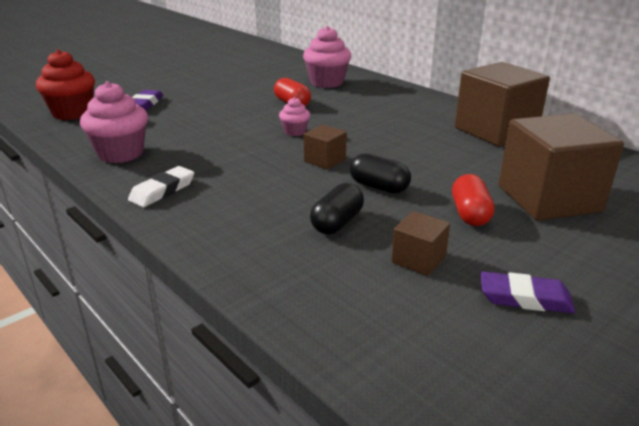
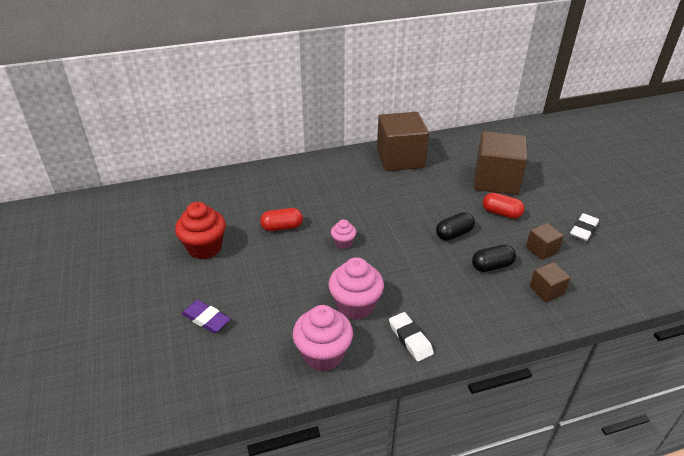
camera: 65 degrees left, 10 degrees up
red cupcake [36,49,95,120] -> red cupcake moved to [175,202,226,259]
pink cupcake [303,26,351,88] -> pink cupcake moved to [328,257,384,320]
brown cube [304,125,347,169] -> brown cube moved to [530,262,571,302]
black capsule [310,183,364,234] -> black capsule turned 75 degrees counterclockwise [472,245,516,272]
purple eraser [481,272,575,313] -> white eraser [570,213,599,241]

